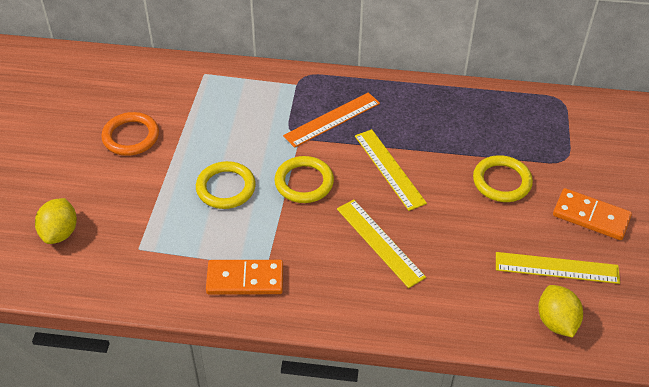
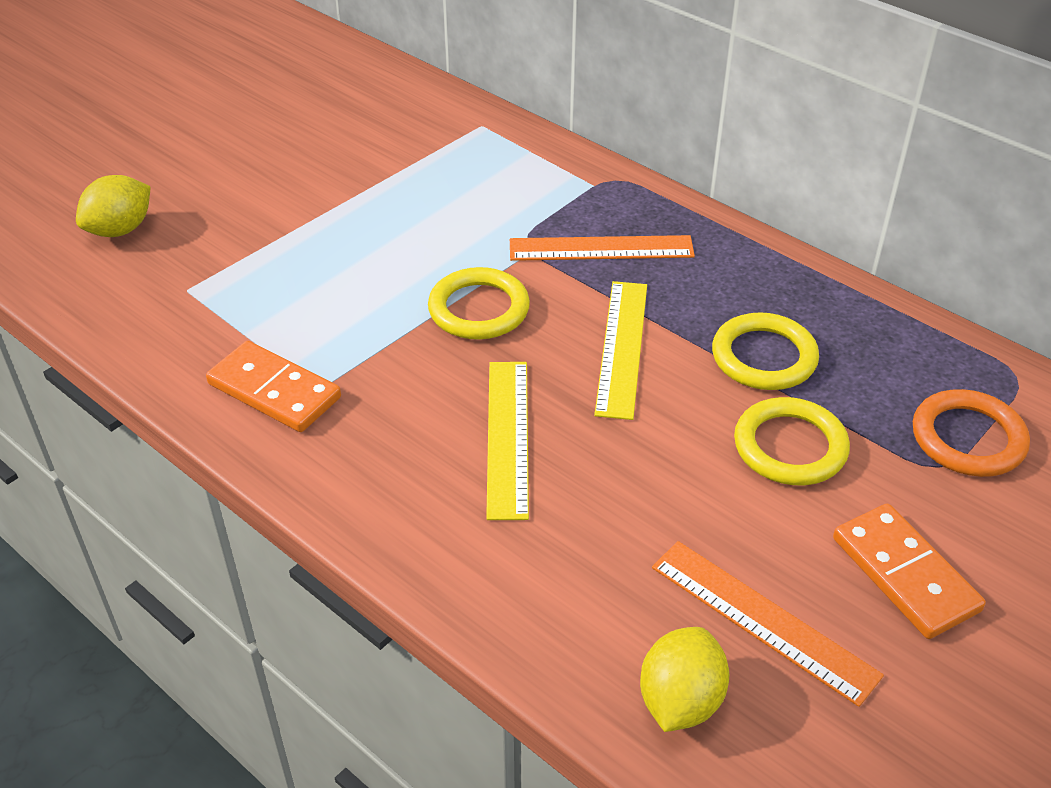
camera: 35 degrees right, 5 degrees down
orange ring [101,112,159,156] -> orange ring moved to [913,389,1030,477]
yellow ring [196,161,256,209] -> yellow ring moved to [712,312,819,390]
yellow ruler [496,252,620,284] -> orange ruler [652,541,884,707]

